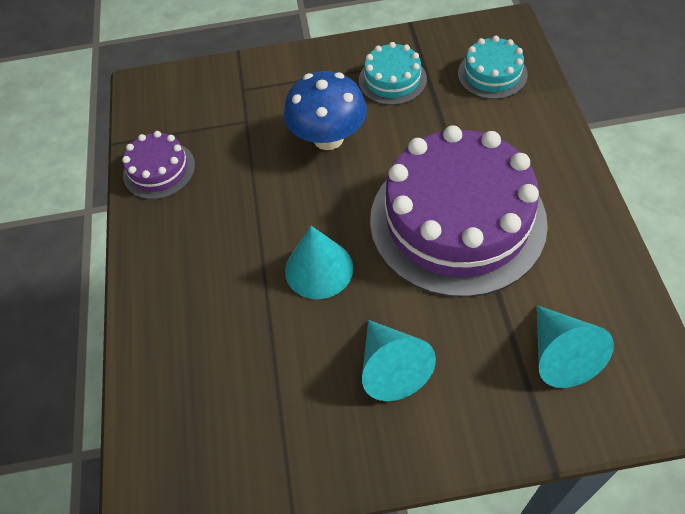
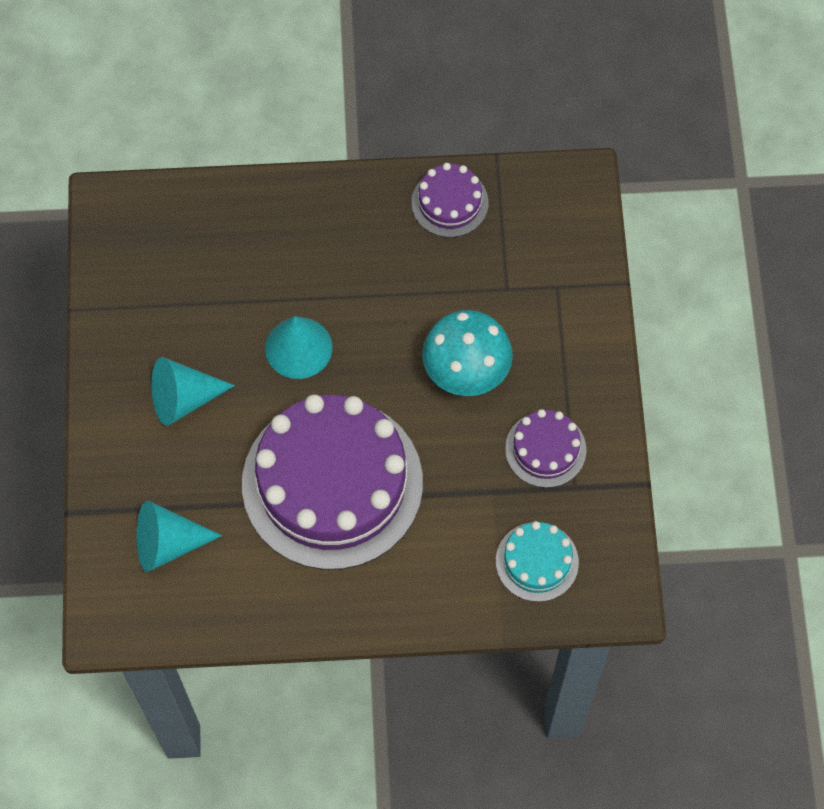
camera: 90 degrees right, 10 degrees up
blue mushroom [284,71,367,150] -> turquoise mushroom [422,310,513,396]
turquoise cake [359,42,427,105] -> purple cake [505,409,586,488]

